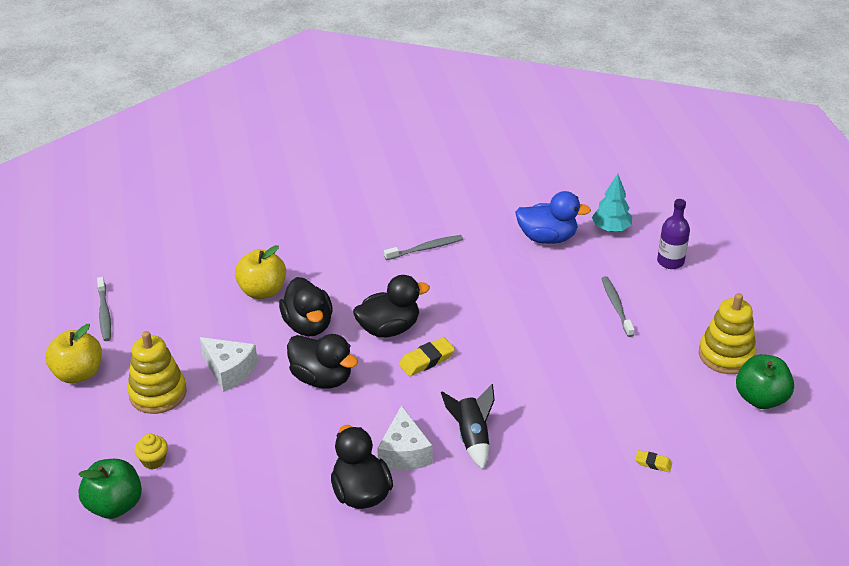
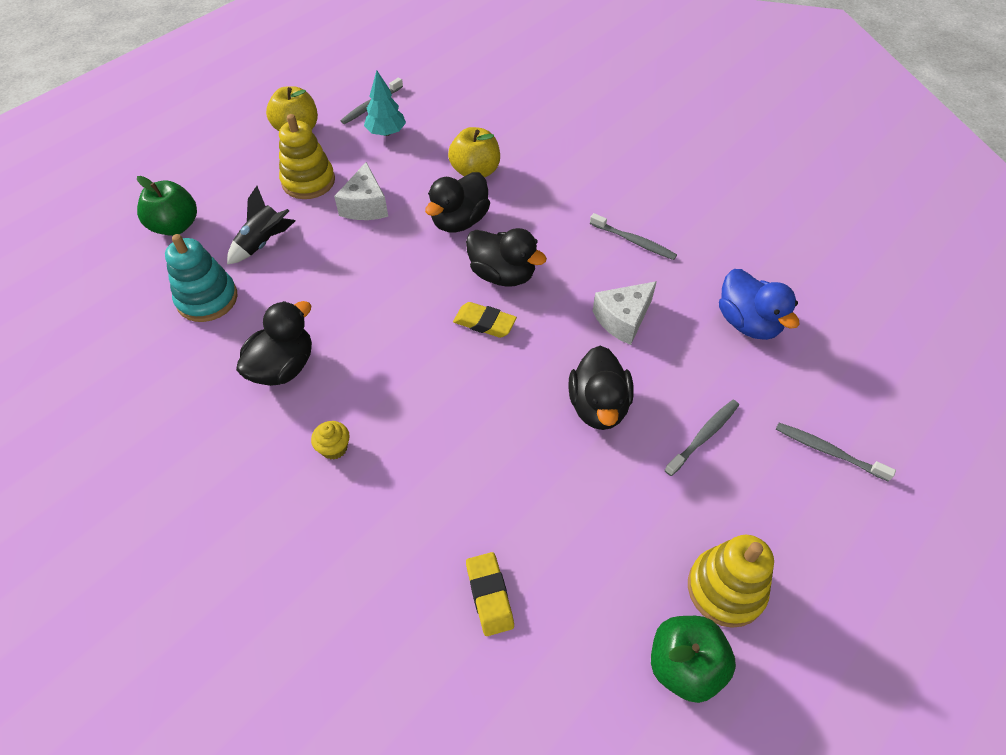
camera: 55 degrees right, 15 degrees up
yellow cupcake [135,434,168,469] -> yellow cupcake moved to [311,421,350,459]
black duck [287,334,358,389] -> black duck moved to [568,346,634,430]
white cheese [377,405,432,471] -> white cheese moved to [593,281,657,345]
black rocket [441,384,495,469] -> black rocket moved to [227,186,295,264]
turquoise tree [592,174,632,232] -> turquoise tree moved to [364,70,406,136]
yellow eraser [635,450,672,472] -> yellow eraser [466,552,514,636], size x1.66
purple bottle [657,199,690,269] -> grey toothbrush [776,423,896,482]
none -> turquoise stacking toy [165,234,237,322]

